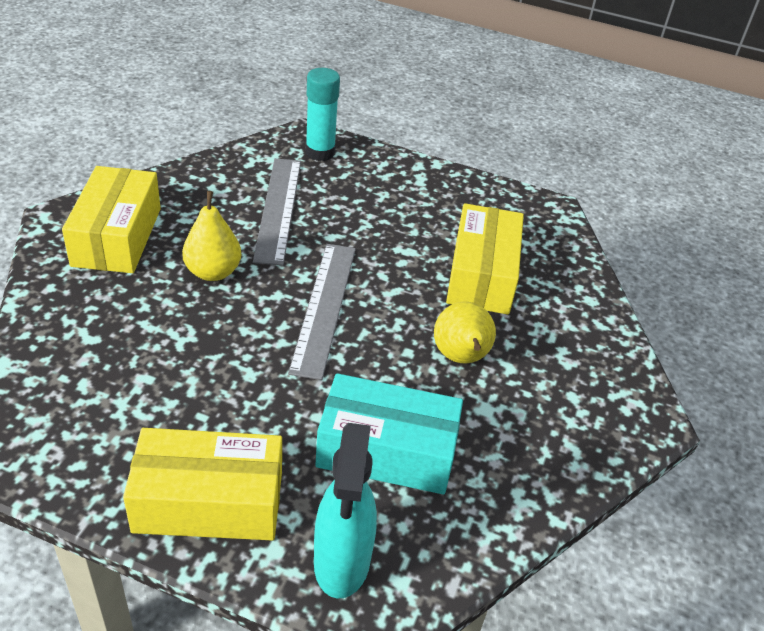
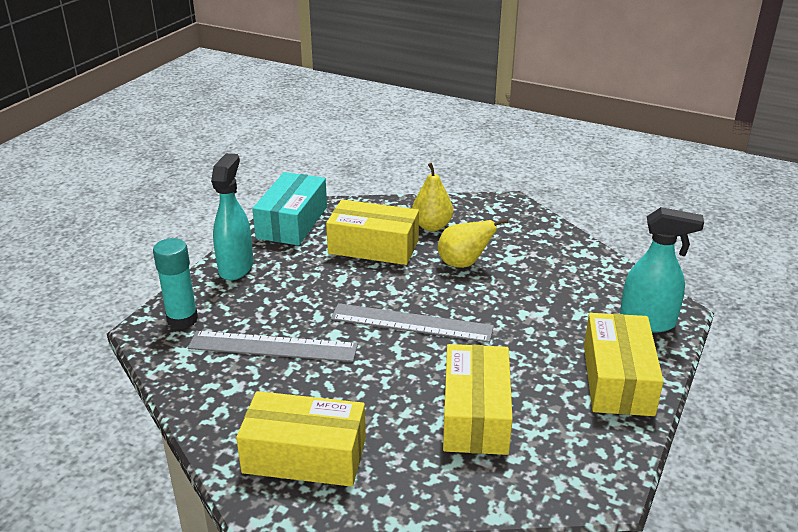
camera: 80 degrees left, 10 degrees down
yellow pear [182,191,241,281] -> yellow pear moved to [412,163,453,231]
turquoise box [316,373,463,494] -> turquoise box moved to [252,172,327,245]
none -> turquoise spray bottle [211,153,254,280]
none -> yellow box [443,344,513,455]

